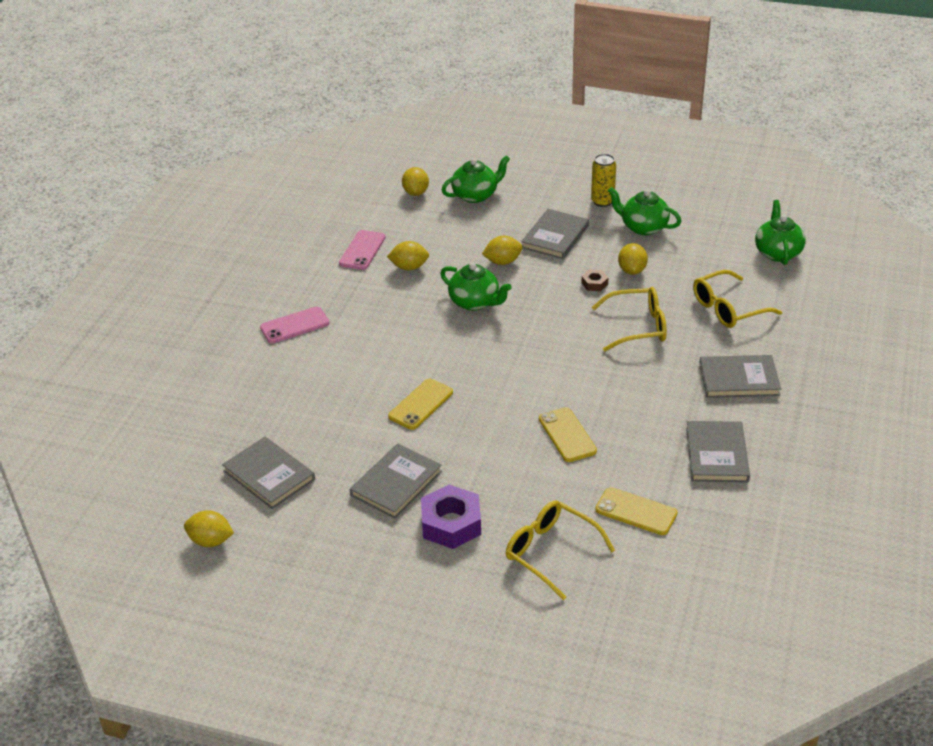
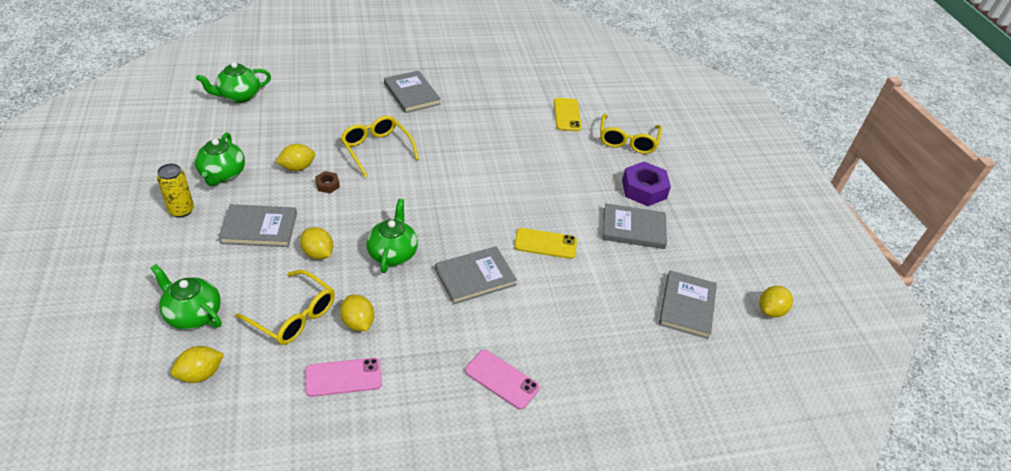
camera: 125 degrees left, 5 degrees up
yellow lemon [184,510,234,547] -> yellow lemon turned 60 degrees clockwise [759,286,793,318]
yellow phone [539,407,597,462] -> none
grey book [686,421,750,483] -> grey book moved to [435,246,517,304]
yellow glasses [693,270,782,328] -> yellow glasses moved to [235,270,335,345]

